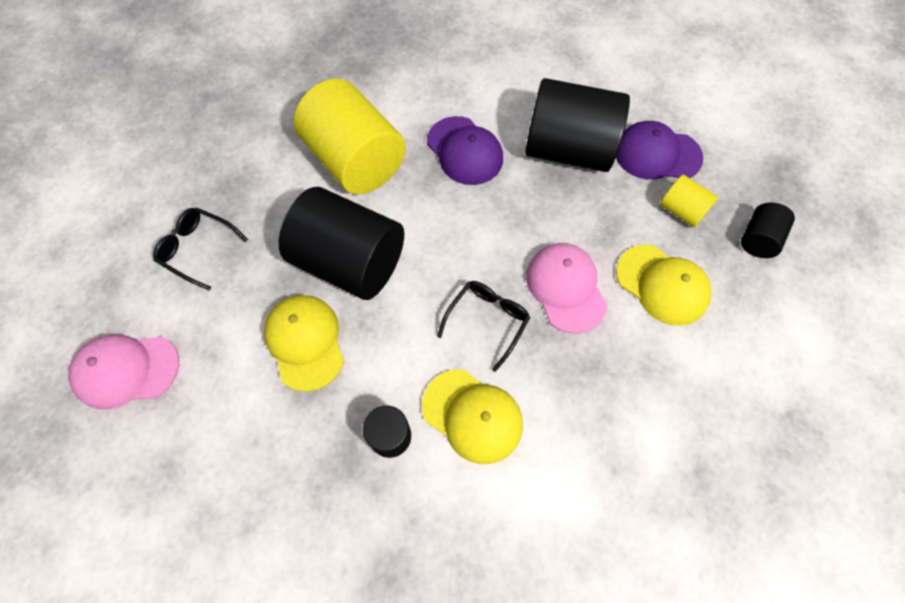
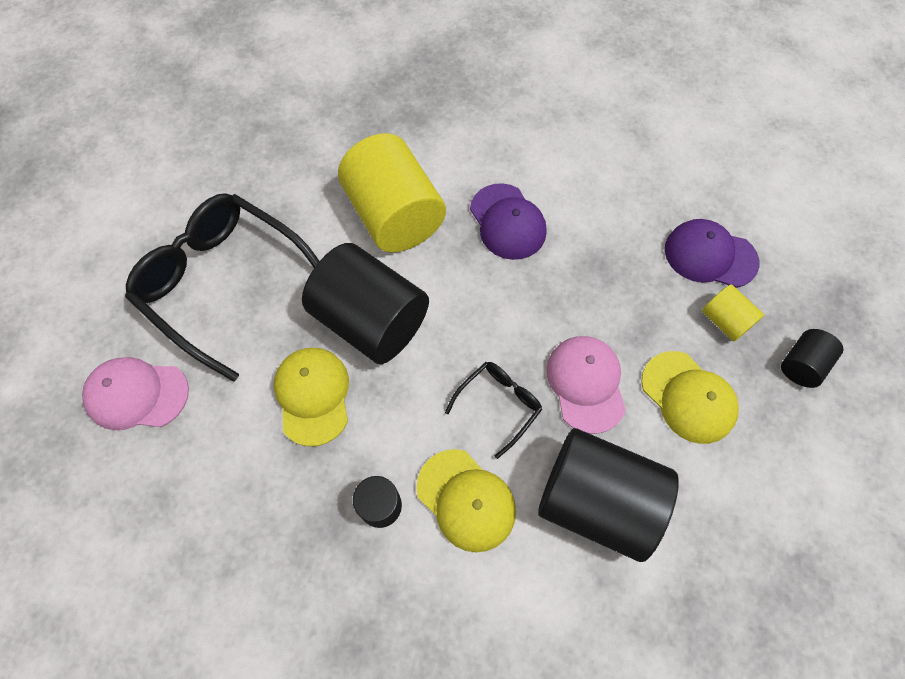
camera: 10 degrees right, 0 degrees up
black glasses [153,208,248,291] -> black glasses [125,193,319,382], size x2.14
black cylinder [525,78,630,172] -> black cylinder moved to [538,428,679,562]

